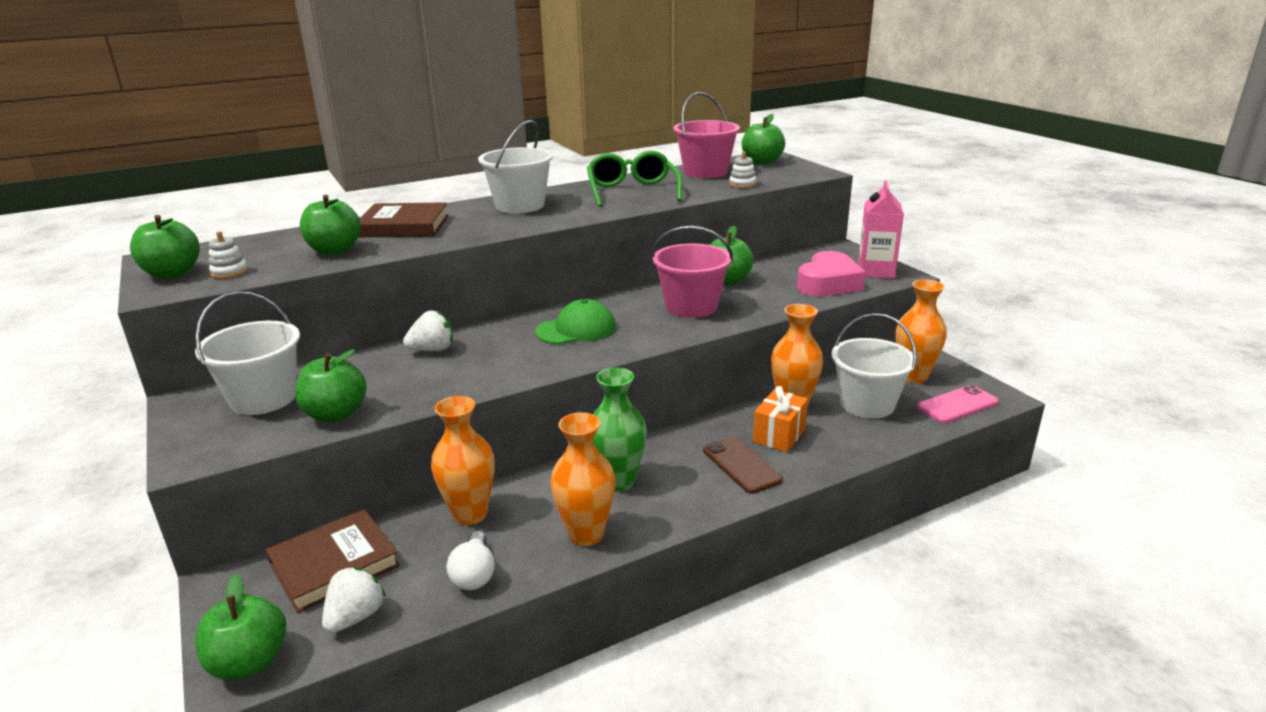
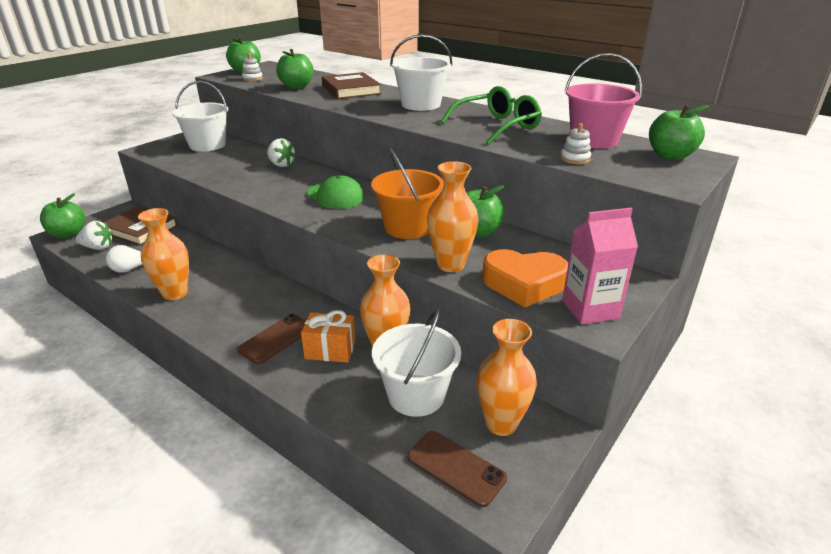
camera: 65 degrees right, 5 degrees up
green apple [295,349,367,422] -> none
orange vase [431,396,495,525] -> orange vase moved to [427,161,479,272]
green vase [593,368,647,491] -> none
pink bucket [652,226,733,318] -> orange bucket [371,148,444,239]
pink heart [797,251,866,296] -> orange heart [482,249,568,307]
pink phone [917,385,999,423] -> brown phone [407,431,507,507]

